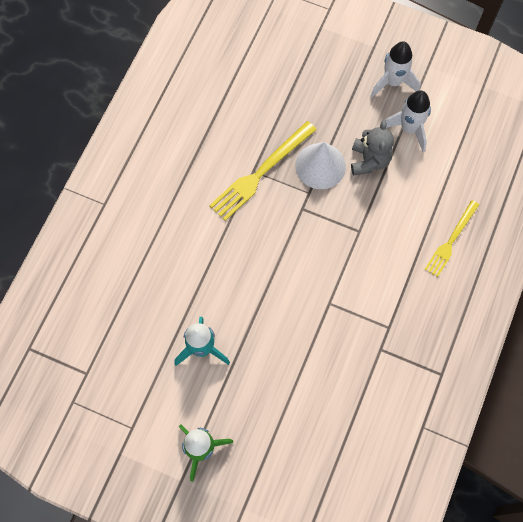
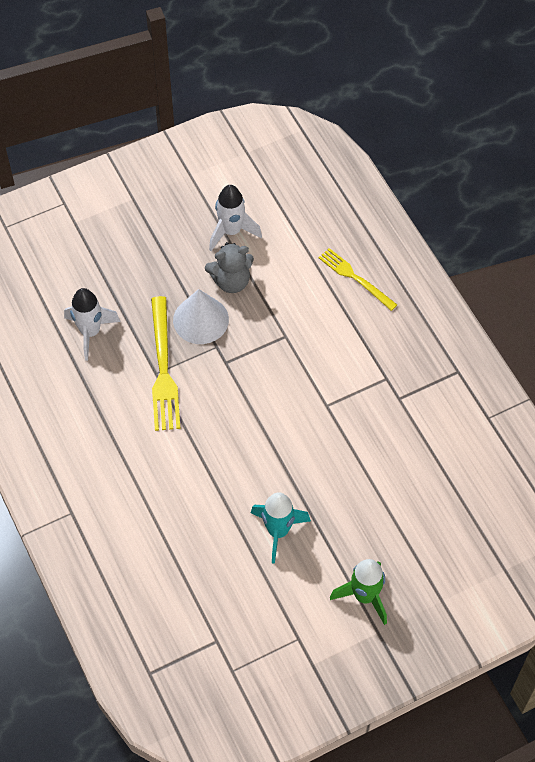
camera: 50 degrees left, 10 degrees down
grey teddy bear [351,120,394,176] -> grey teddy bear turned 120 degrees clockwise [205,242,254,293]
white rocket [371,42,421,98] -> white rocket moved to [64,288,121,361]
yellow fork [425,200,479,277] -> yellow fork turned 150 degrees clockwise [319,248,397,311]

